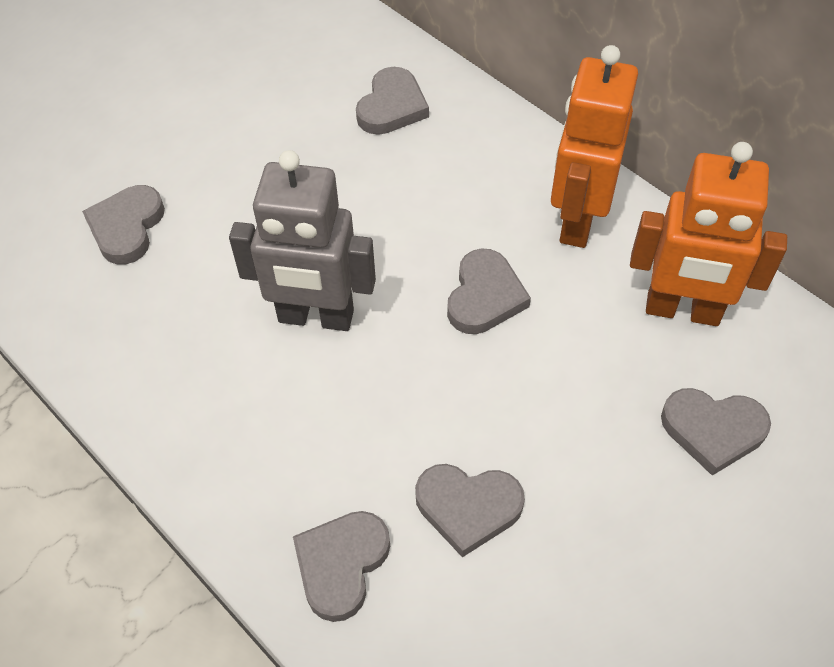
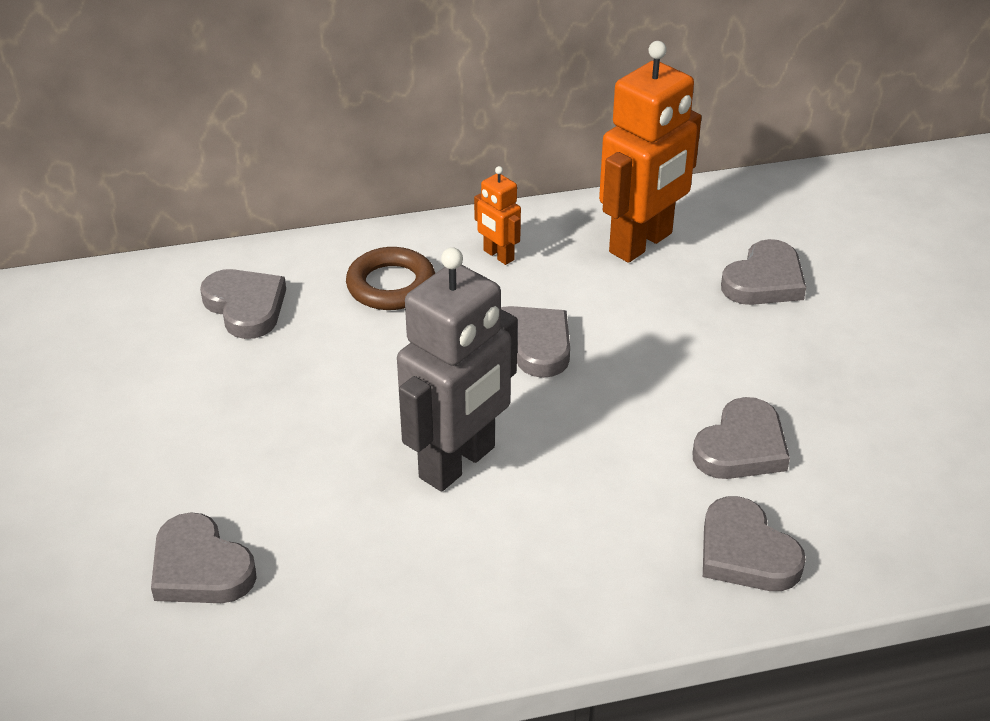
camera: 60 degrees left, 15 degrees down
orange robot [551,45,638,248] -> orange robot [474,166,521,265], size x0.47
none -> brown ring [346,247,435,310]

